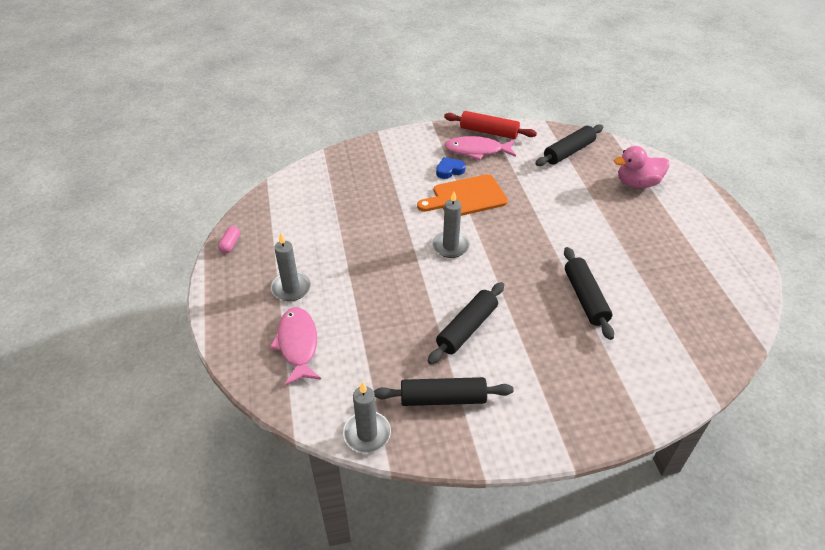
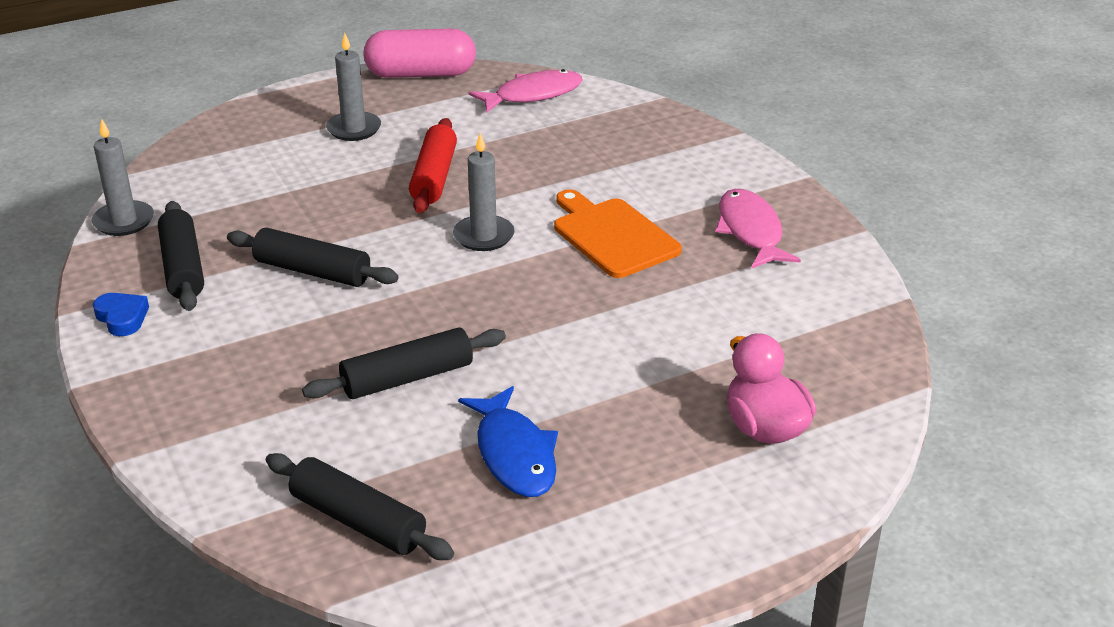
camera: 75 degrees right, 10 degrees down
pink capsule [218,226,240,253] -> pink capsule [363,29,476,78], size x2.44
pink fish [270,307,321,386] -> pink fish moved to [469,69,583,113]
blue heart [436,157,466,179] -> blue heart moved to [93,293,149,336]
red rolling pin [444,111,537,139] -> red rolling pin moved to [409,118,457,213]
black rolling pin [535,124,603,166] -> black rolling pin moved to [266,453,454,560]
none -> blue fish [458,386,558,497]

